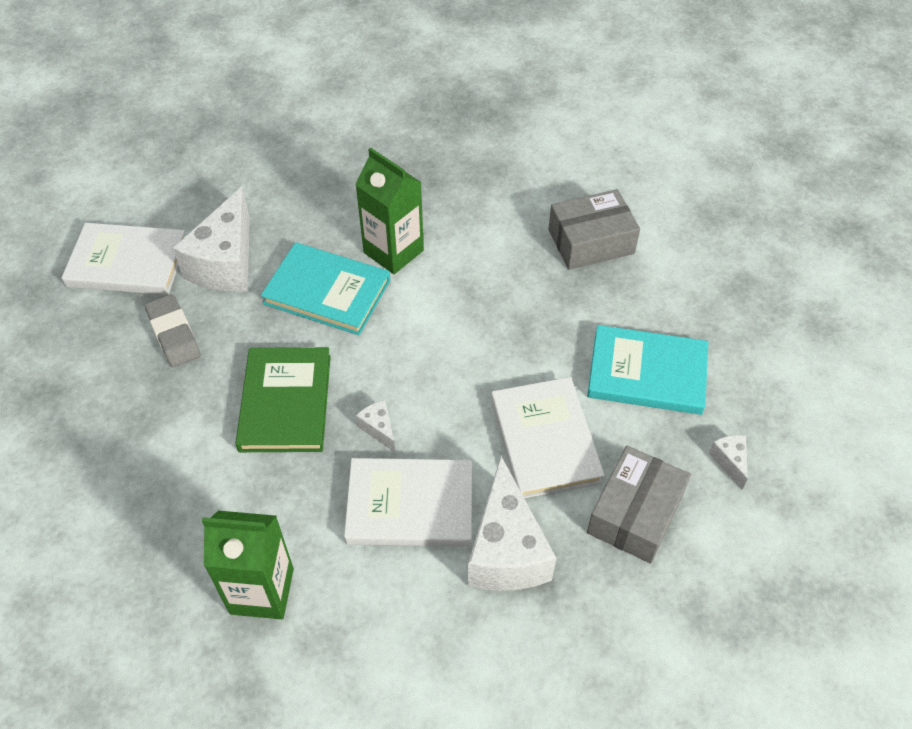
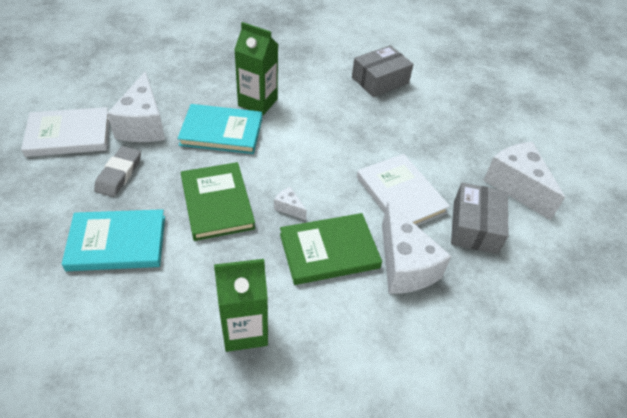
camera: 20 degrees left, 5 degrees down
grey eraser [145,294,200,367] -> grey eraser turned 60 degrees clockwise [94,146,141,197]
white book [344,458,472,547] -> green book [280,213,382,285]
turquoise book [587,325,708,415] -> turquoise book moved to [62,209,165,271]
white cheese [709,435,748,489] -> white cheese [483,142,565,220], size x2.30

